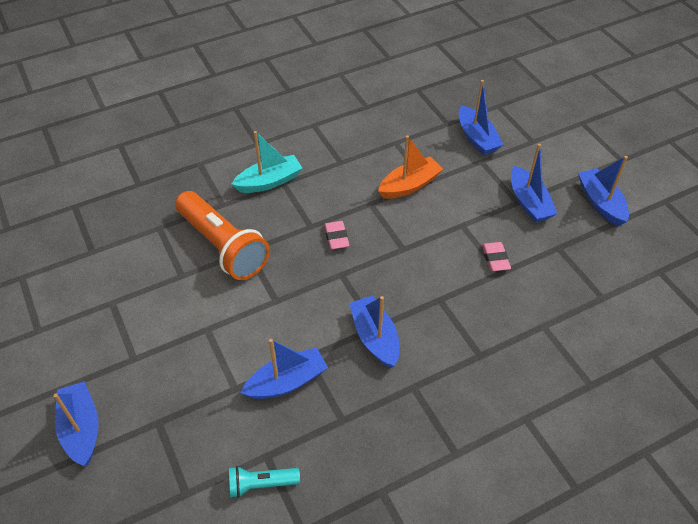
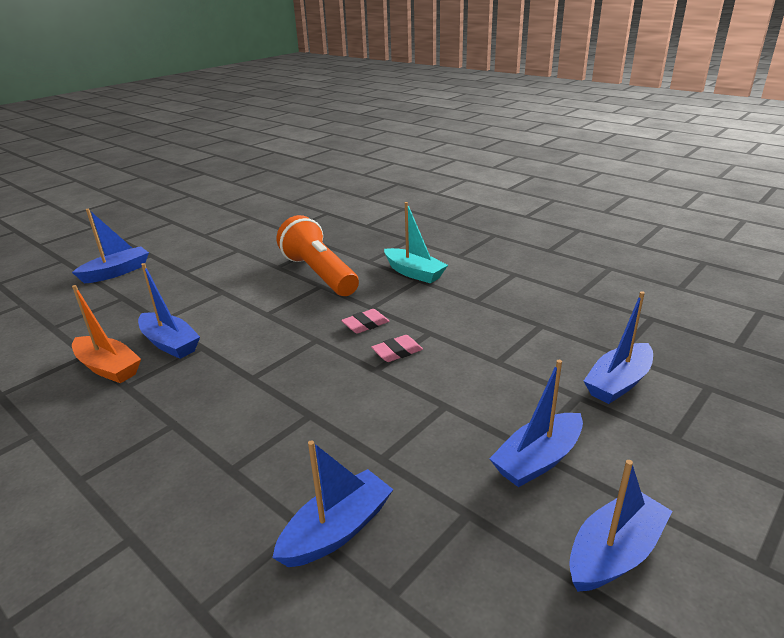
camera: 70 degrees right, 20 degrees down
orange flashlight [175,191,270,280] -> orange flashlight turned 120 degrees clockwise [277,215,359,296]
turquoise flashlight [229,466,300,498] -> none
blue boat [350,296,399,368] -> blue boat moved to [272,440,394,567]
orange boat [378,135,443,199] -> orange boat moved to [72,285,141,383]
pink eraser [482,242,511,271] -> pink eraser moved to [371,335,423,362]

